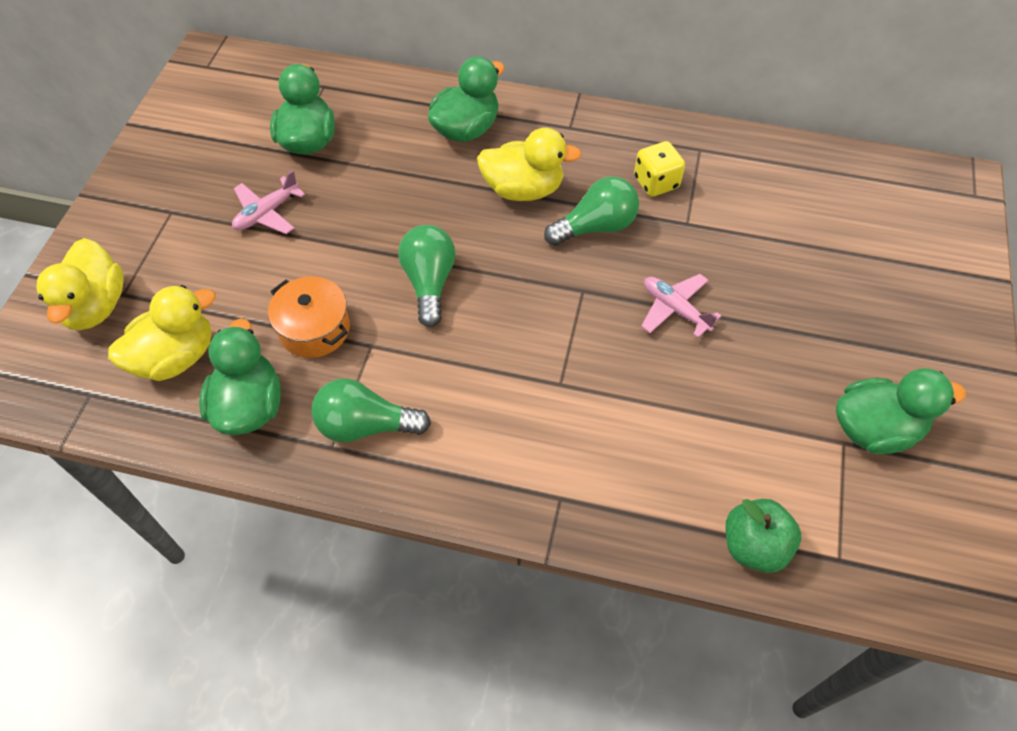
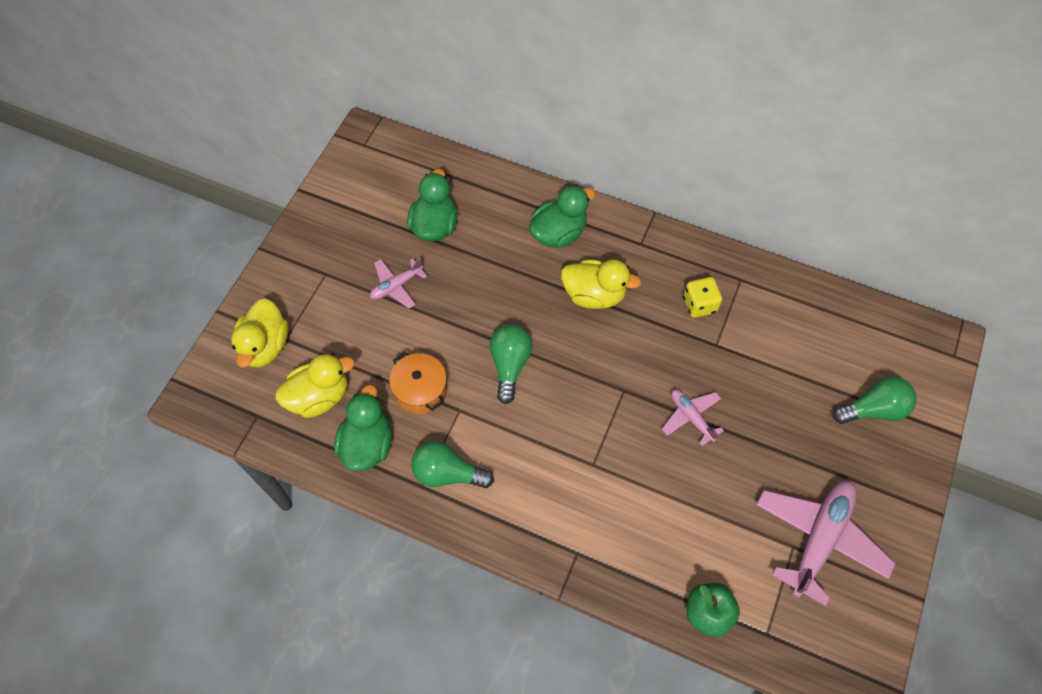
camera: 10 degrees right, 5 degrees up
green light bulb [544,176,639,246] -> green light bulb moved to [833,377,917,424]
green duck [836,368,966,454] -> pink plane [756,481,896,606]

